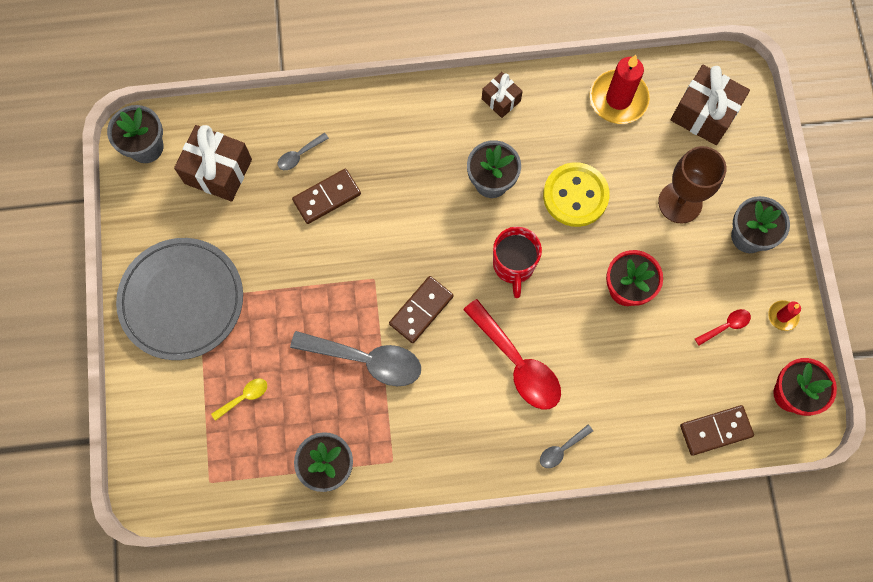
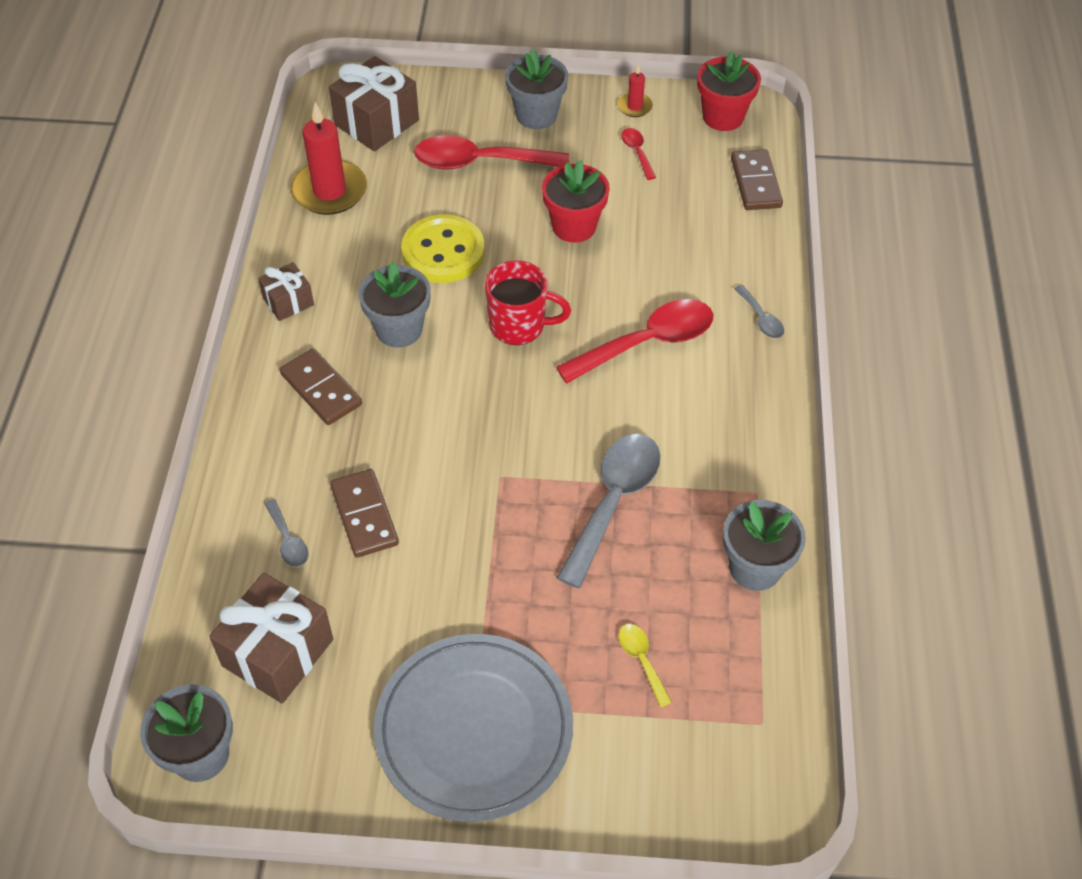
camera: 80 degrees left, 20 degrees down
brown domino [389,276,454,343] -> brown domino moved to [280,348,362,425]
brown goblet [658,146,726,224] -> red spoon [414,135,569,170]

